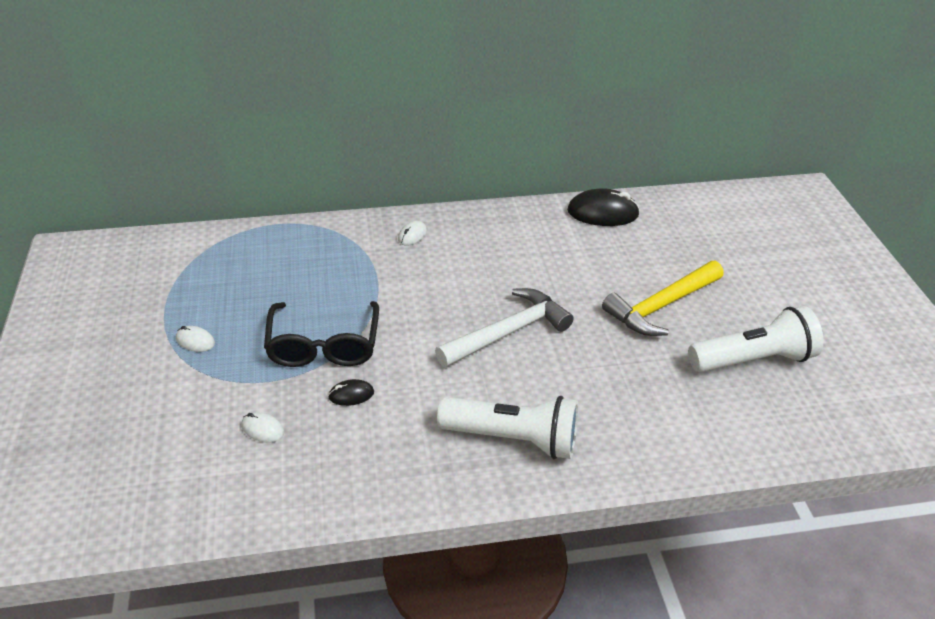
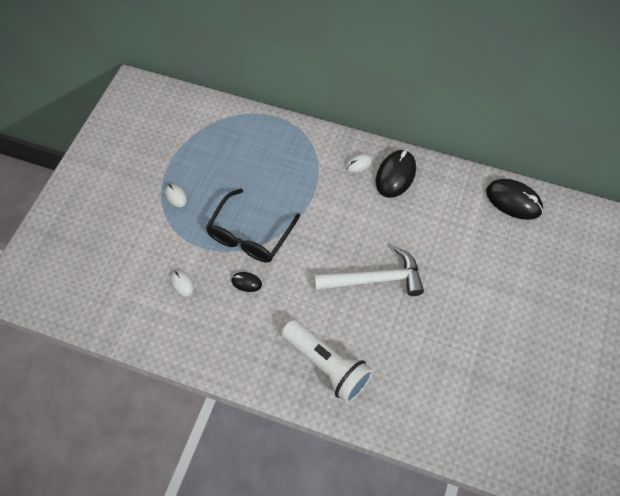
camera: 30 degrees right, 20 degrees up
yellow hammer [602,261,724,336] -> none
white flashlight [688,306,823,372] -> none
none -> black mouse [376,150,416,198]

